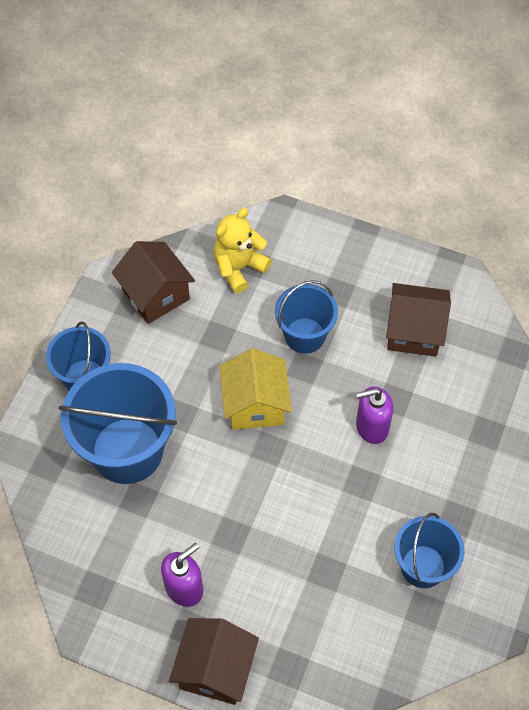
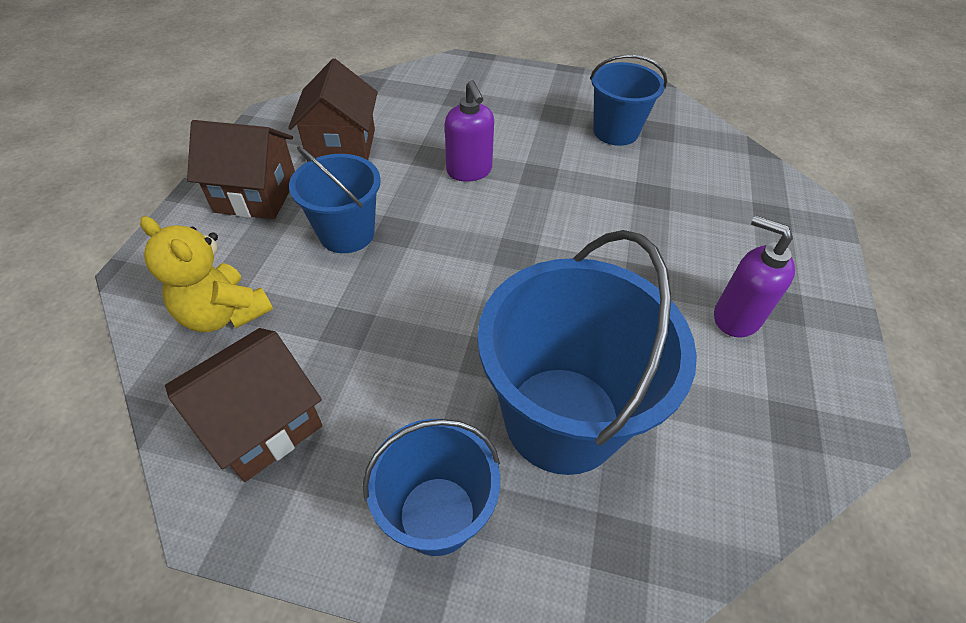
camera: 100 degrees left, 10 degrees down
brown house [169,618,259,705] -> brown house moved to [187,120,295,219]
yellow house [219,348,292,430] -> none

